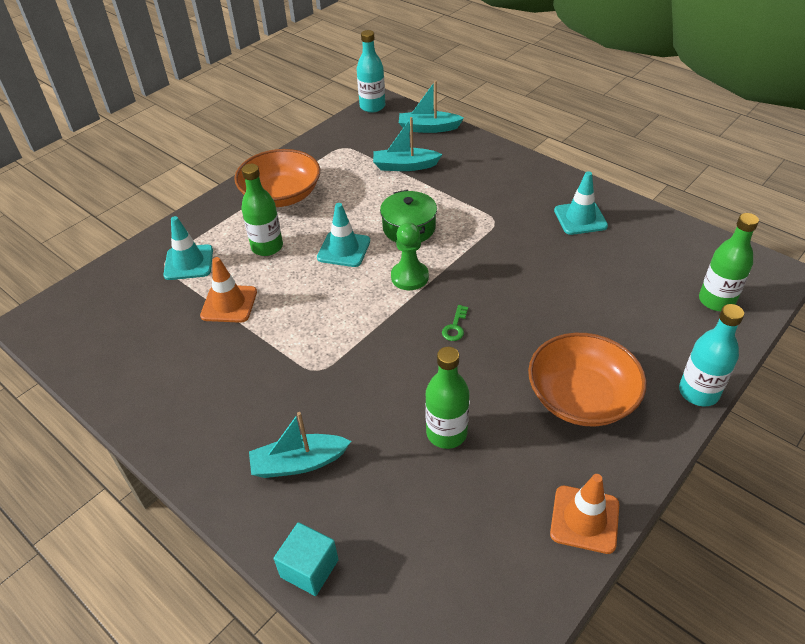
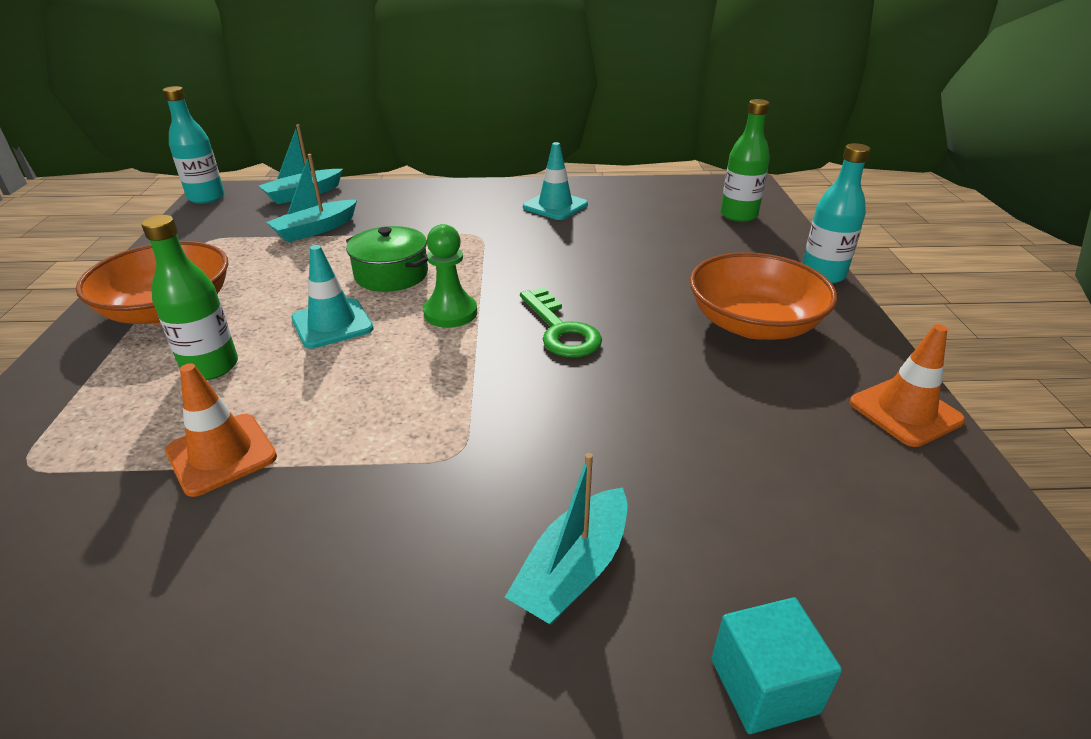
camera: 45 degrees left, 10 degrees down
turquoise traffic cone [163,216,213,280] -> none
green bottle [425,347,469,449] -> none
green key [442,305,468,341] -> green key [520,287,602,357], size x1.92

